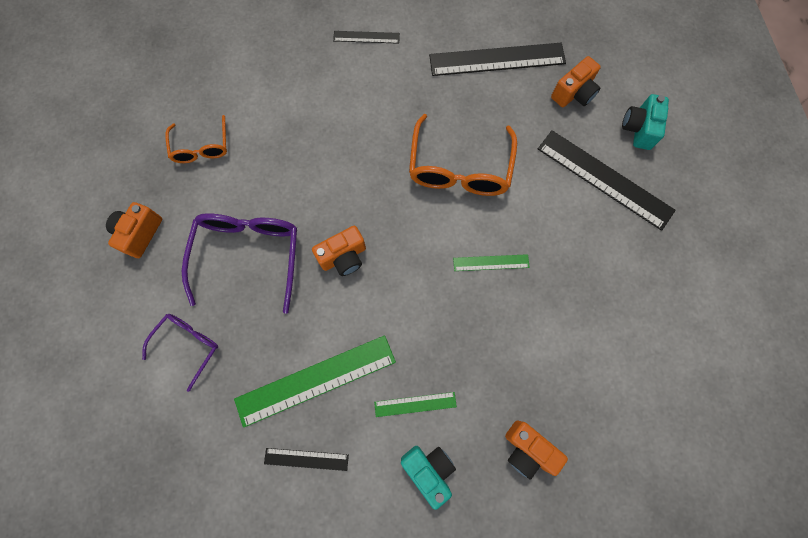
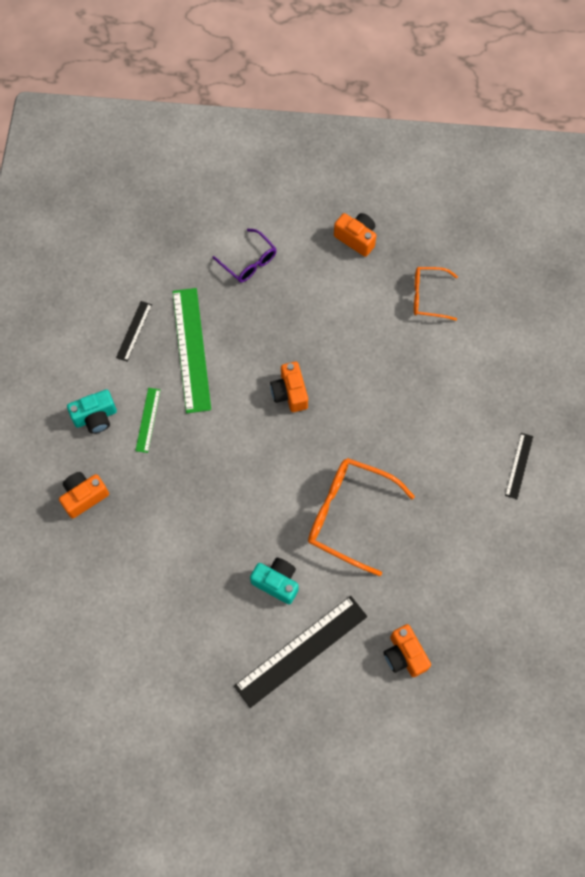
camera: 105 degrees right, 5 degrees down
purple glasses [182,213,297,314] -> none
black ruler [429,43,566,76] -> none
green ruler [453,254,530,271] -> none
turquoise camera [622,94,669,150] -> turquoise camera moved to [250,558,299,604]

